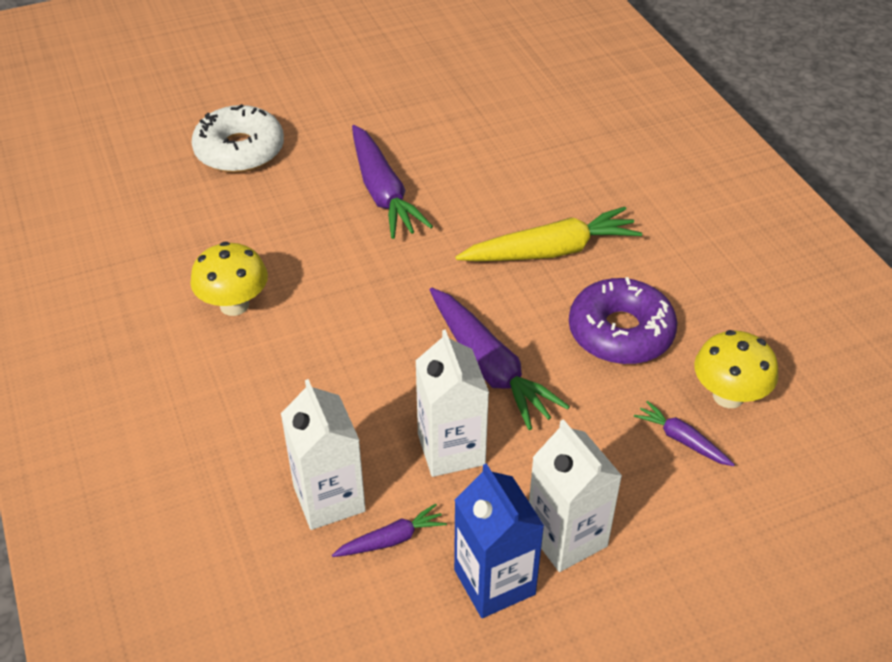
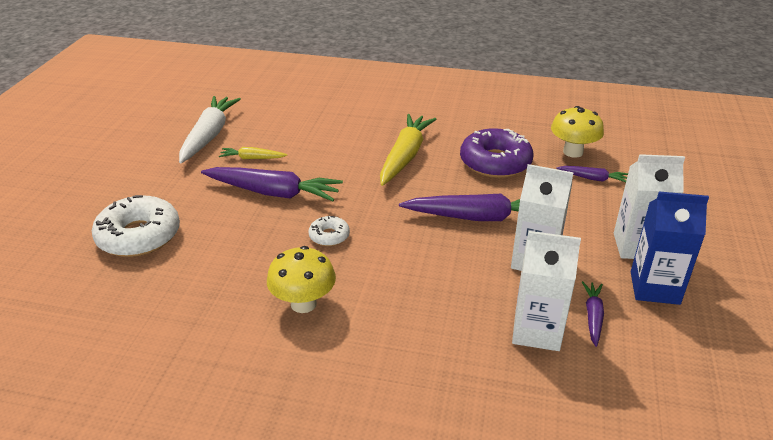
camera: 55 degrees left, 10 degrees down
purple carrot [634,401,735,466] -> purple carrot turned 150 degrees counterclockwise [556,166,628,182]
none -> white carrot [179,96,241,163]
none -> yellow carrot [219,147,287,159]
none -> white donut [309,216,350,246]

